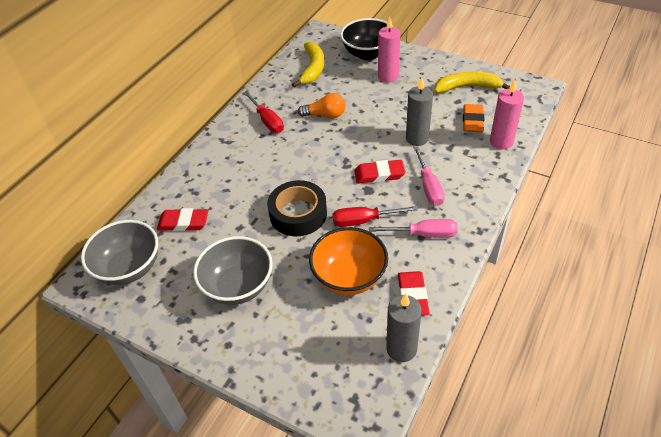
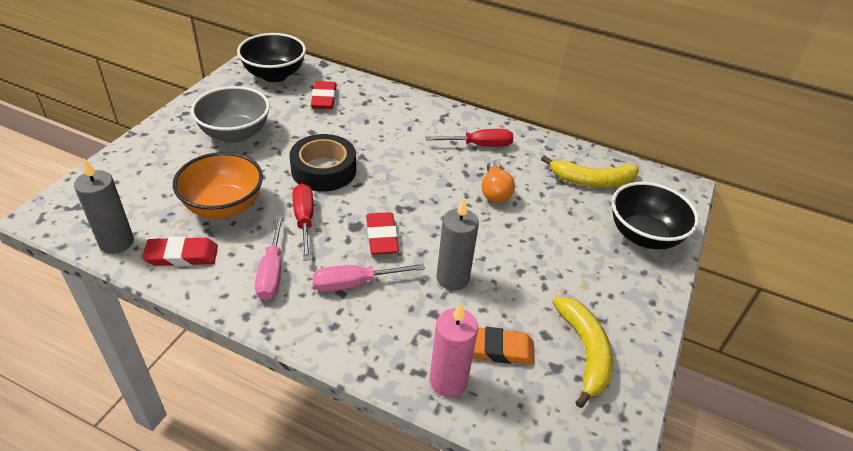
camera: 80 degrees right, 5 degrees down
grey bowl [81,220,158,285] -> black bowl [237,33,306,82]
red screwdriver [244,91,284,133] -> red screwdriver turned 150 degrees counterclockwise [426,129,513,147]
pink candle [378,17,400,83] -> none

